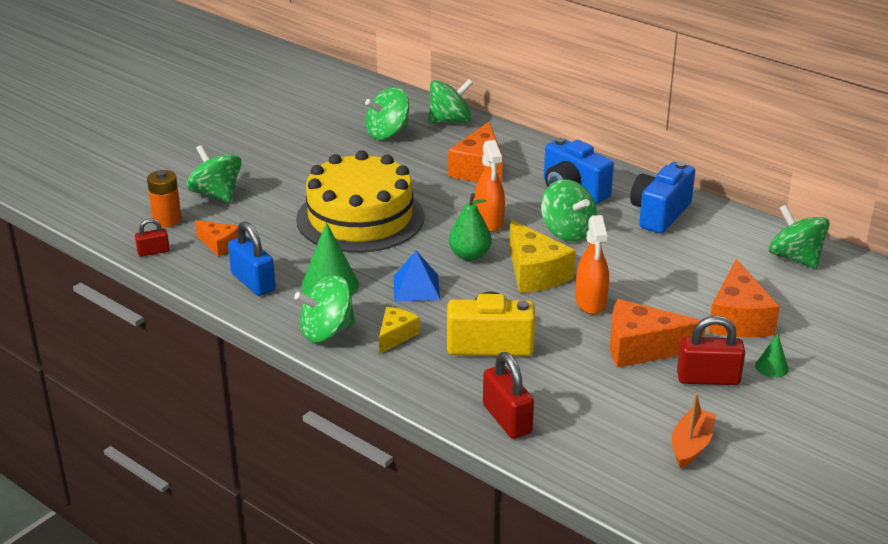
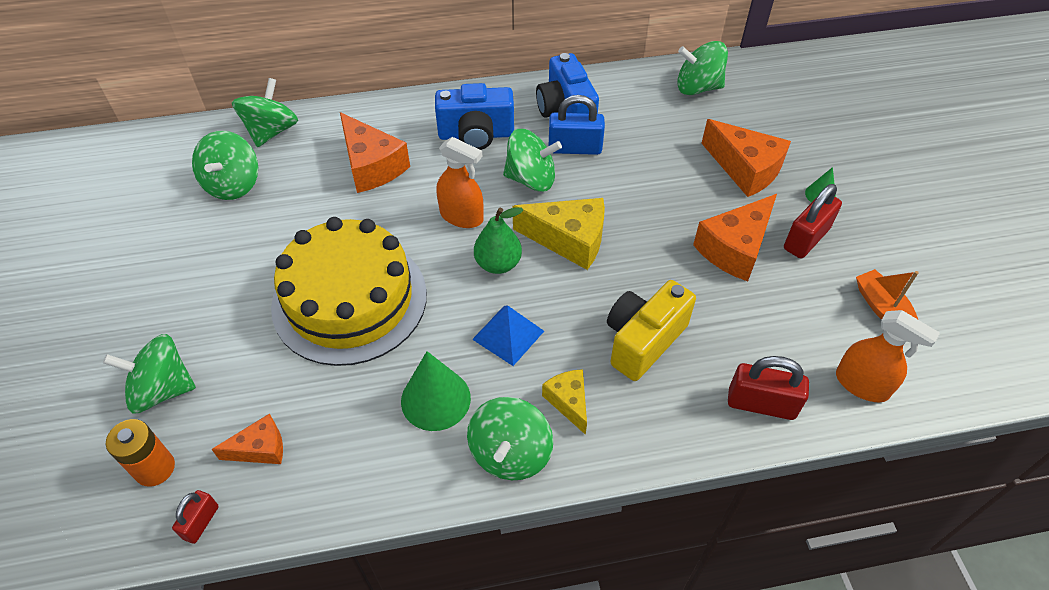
camera: 50 degrees left, 20 degrees up
blue padlock [228,221,276,296] -> blue padlock moved to [549,95,605,155]
orange spray bottle [575,215,609,314] -> orange spray bottle moved to [836,310,940,402]

